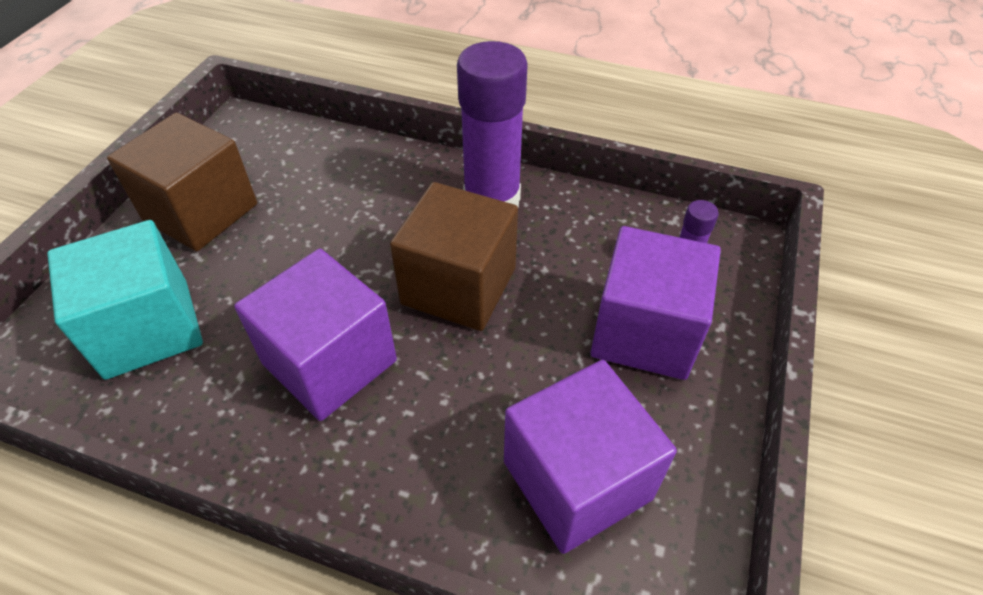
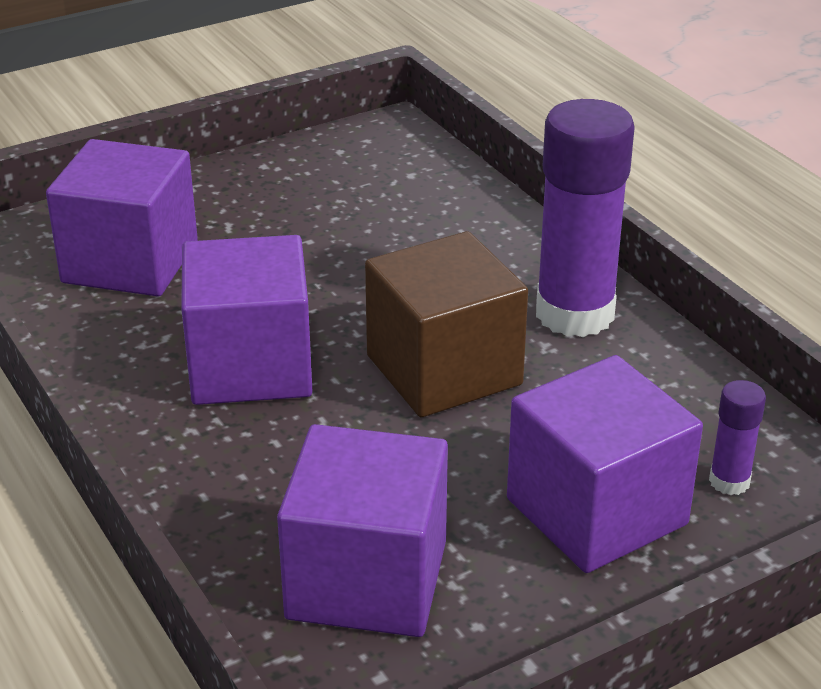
camera: 40 degrees right, 15 degrees down
turquoise cube [47,220,203,380] -> purple cube [46,139,198,297]
brown cube [107,113,257,251] -> none

